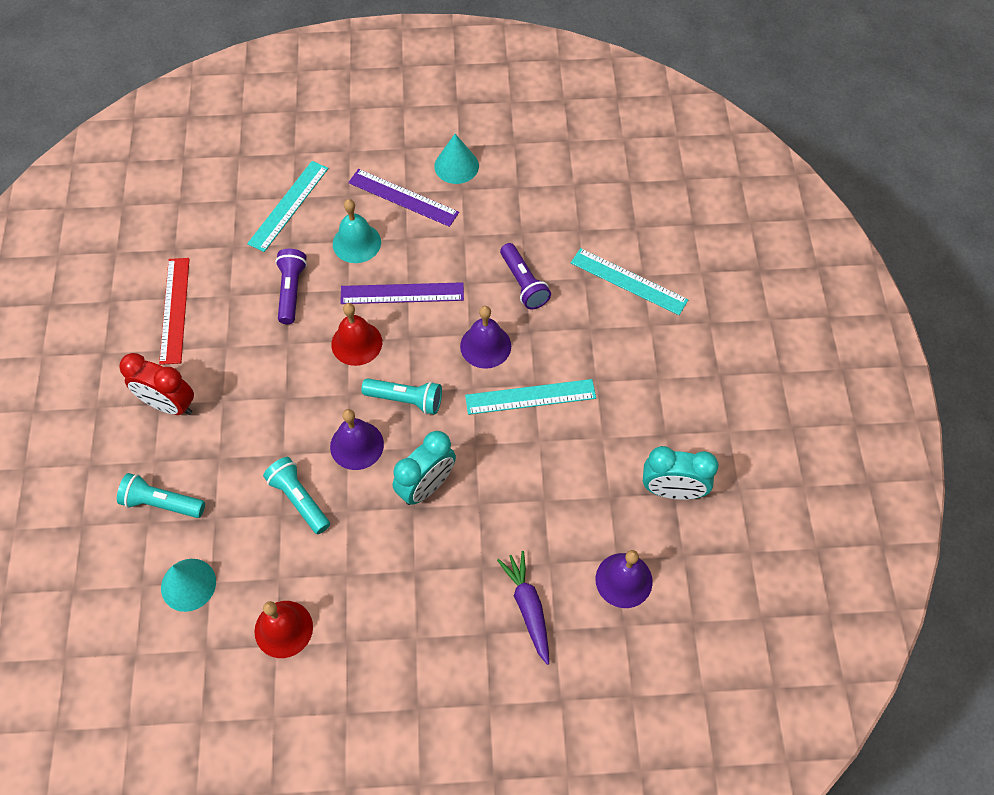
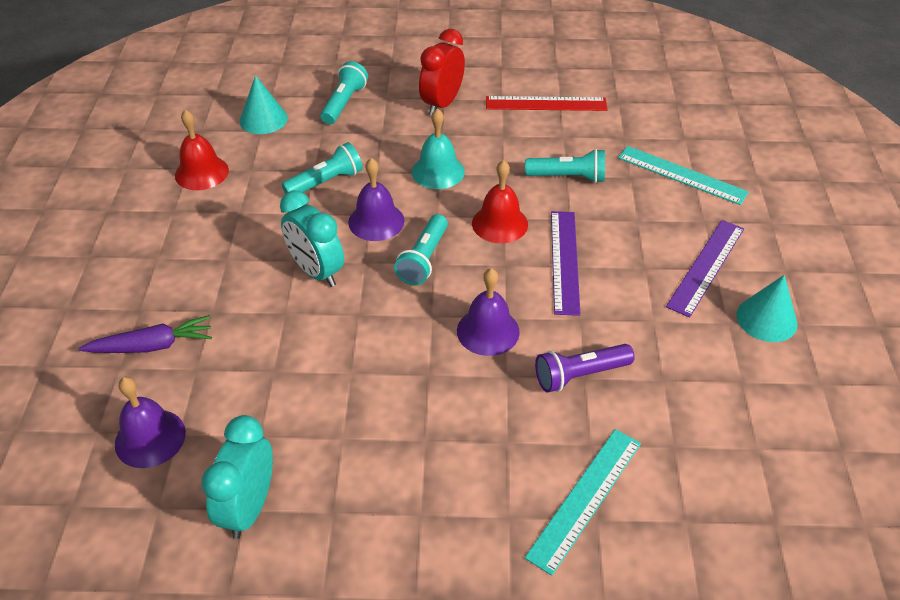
camera: 95 degrees right, 15 degrees down
purple flashlight [275,249,307,324] -> turquoise flashlight [525,149,605,183]
turquoise bell [333,199,381,263] -> turquoise bell moved to [412,108,465,189]
turquoise ruler [465,379,596,415] -> none

